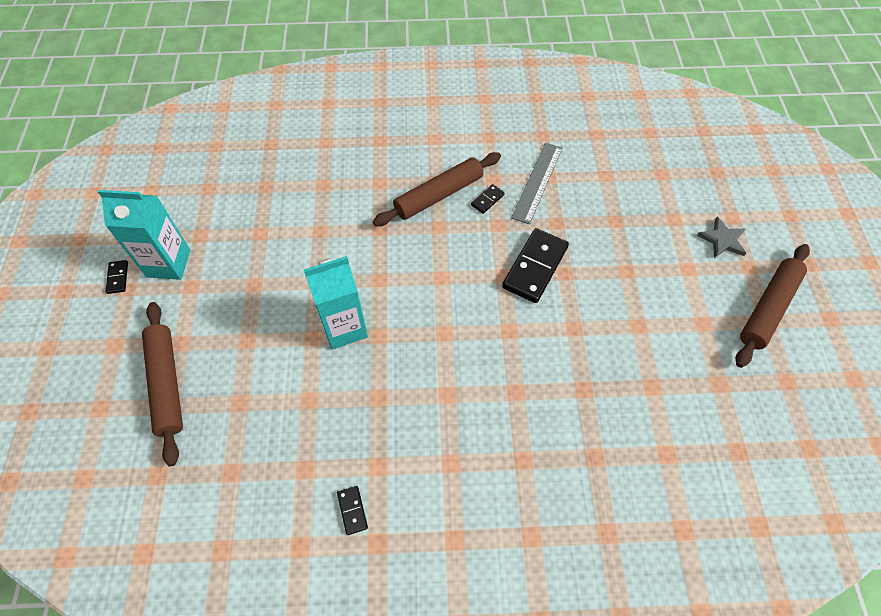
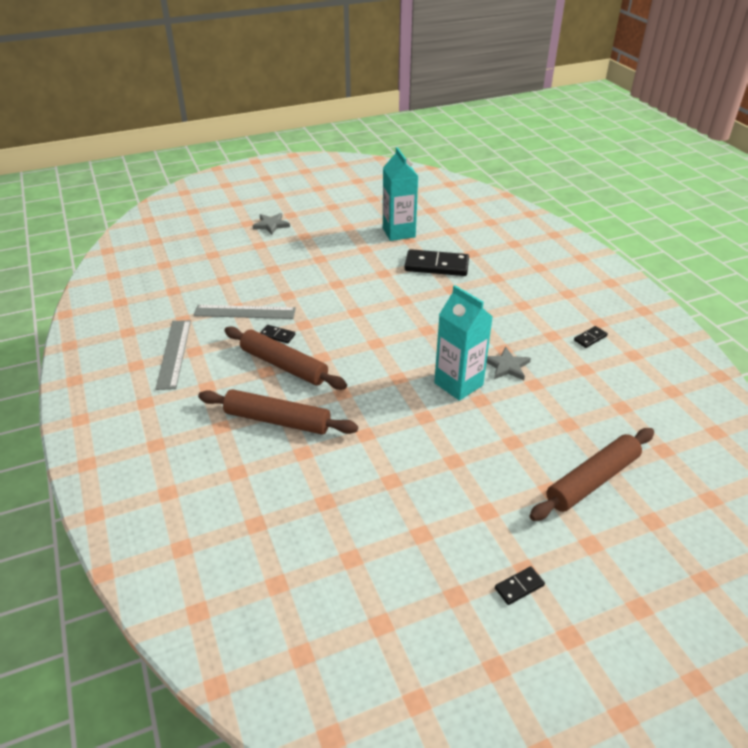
camera: 110 degrees left, 20 degrees down
turquoise carton [98,190,191,280] -> turquoise carton moved to [383,147,419,241]
black domino [502,228,569,303] -> black domino moved to [405,249,469,276]
brown rolling pin [736,244,810,368] -> brown rolling pin moved to [198,389,358,435]
none -> grey ruler [156,320,191,390]
none -> grey star [486,347,531,380]

